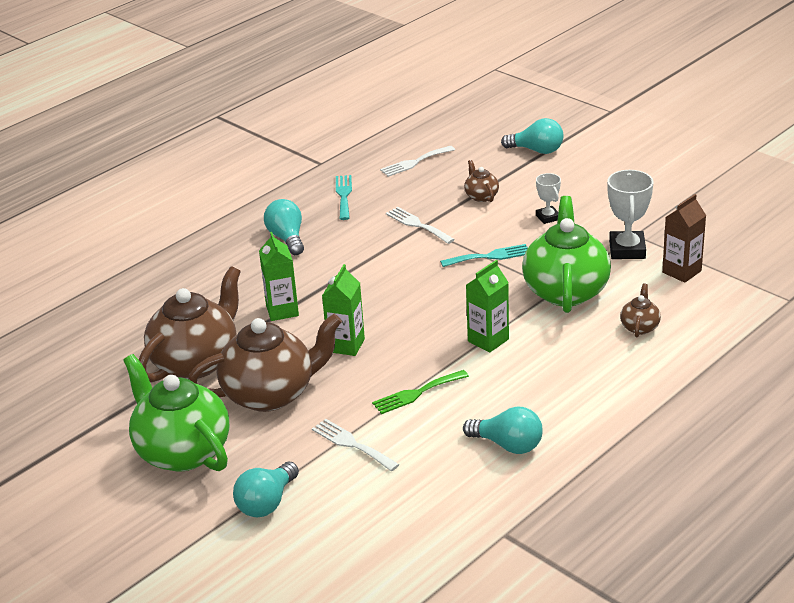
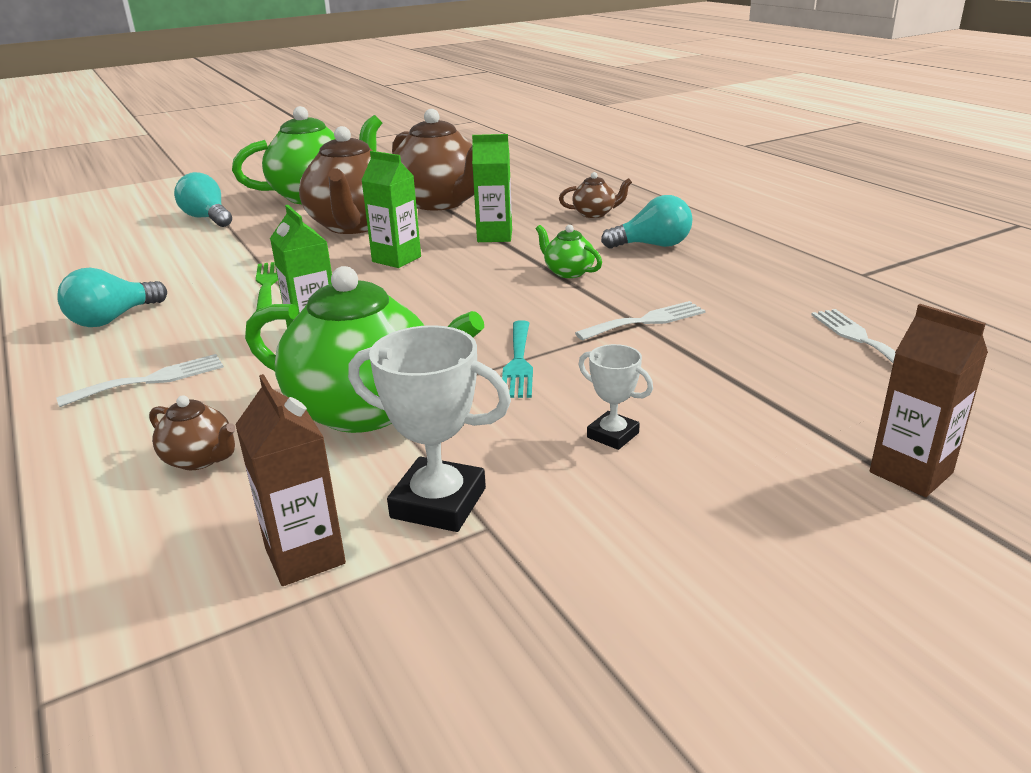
camera: 105 degrees right, 5 degrees down
white fork [312,419,399,471] -> white fork moved to [56,354,224,407]
turquoise fork [336,175,352,220] -> none
brown teapot [464,160,499,202] -> brown teapot moved to [559,172,632,218]
turquoise light bulb [501,118,563,154] -> brown carton [870,304,988,497]
white trophy [536,173,561,224] -> white trophy turned 45 degrees clockwise [578,344,653,450]
none -> green teapot [536,225,602,278]

